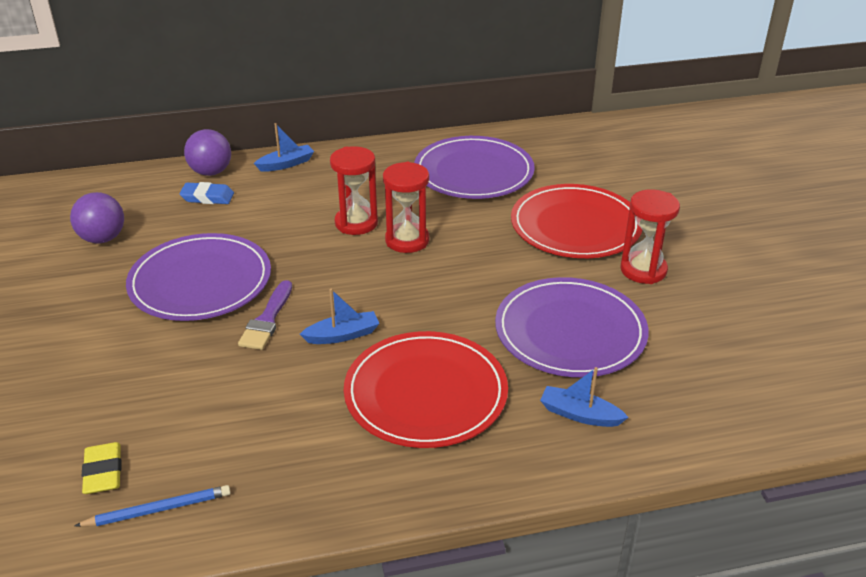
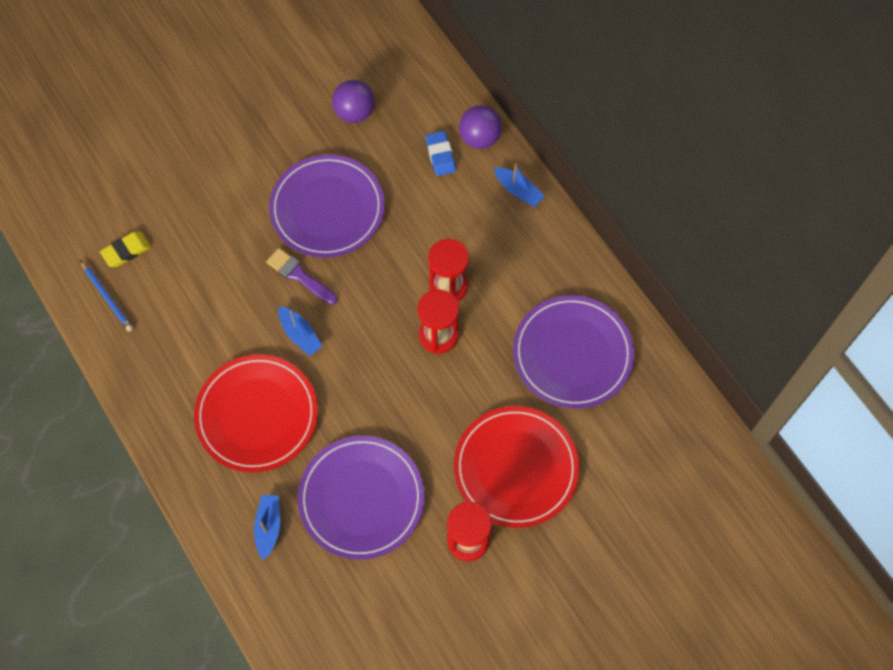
camera: 70 degrees right, 30 degrees up
purple brush [238,280,292,350] -> purple brush turned 45 degrees clockwise [266,248,337,305]

